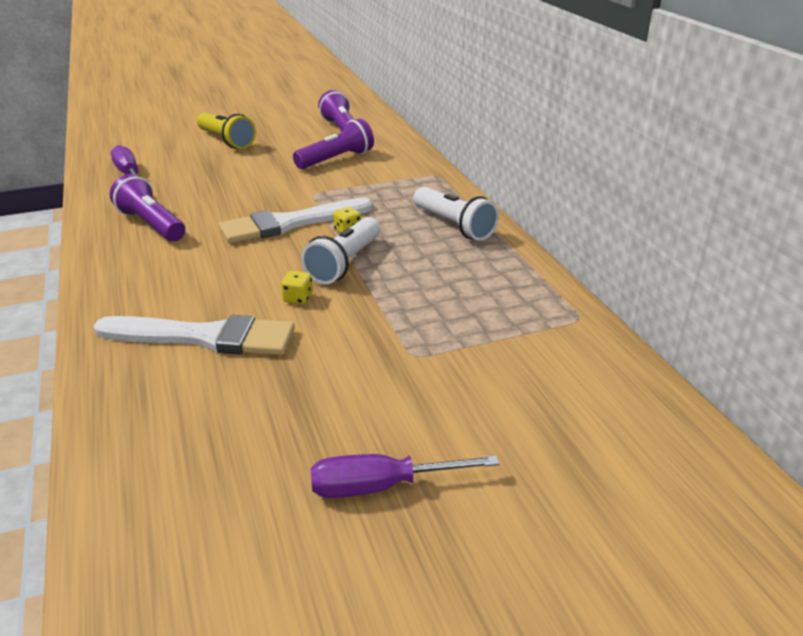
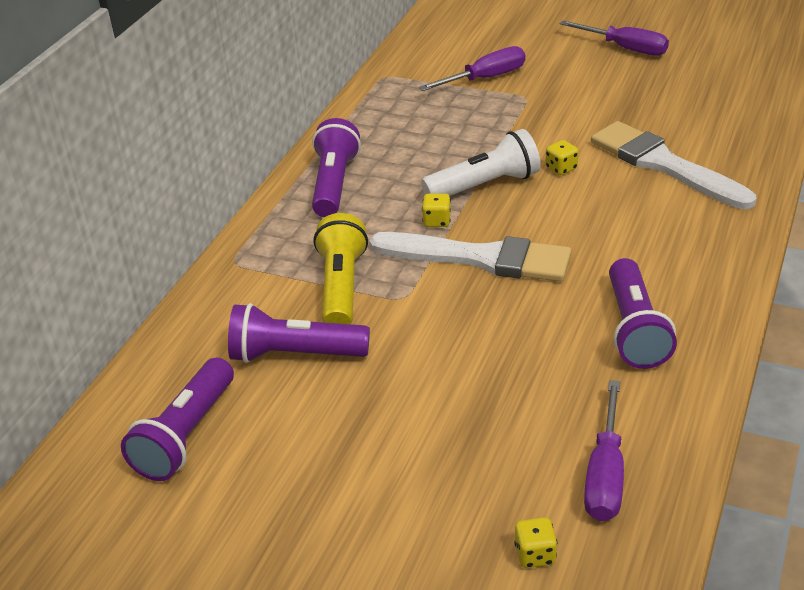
camera: 135 degrees left, 5 degrees up
yellow flashlight [197,112,256,149] -> yellow flashlight moved to [314,213,368,324]
white flashlight [413,187,499,241] -> purple flashlight [312,118,361,217]
none -> purple screwdriver [419,46,525,91]
none -> yellow dice [514,517,558,568]

